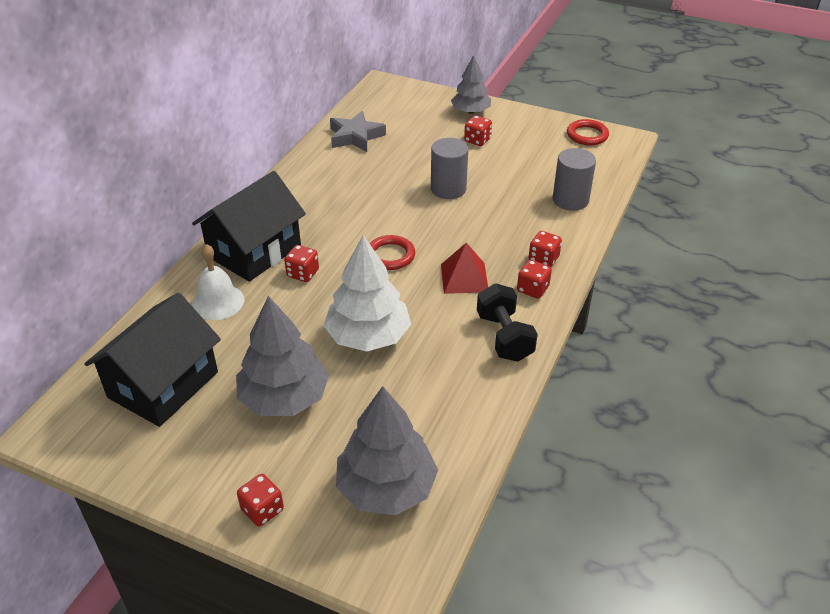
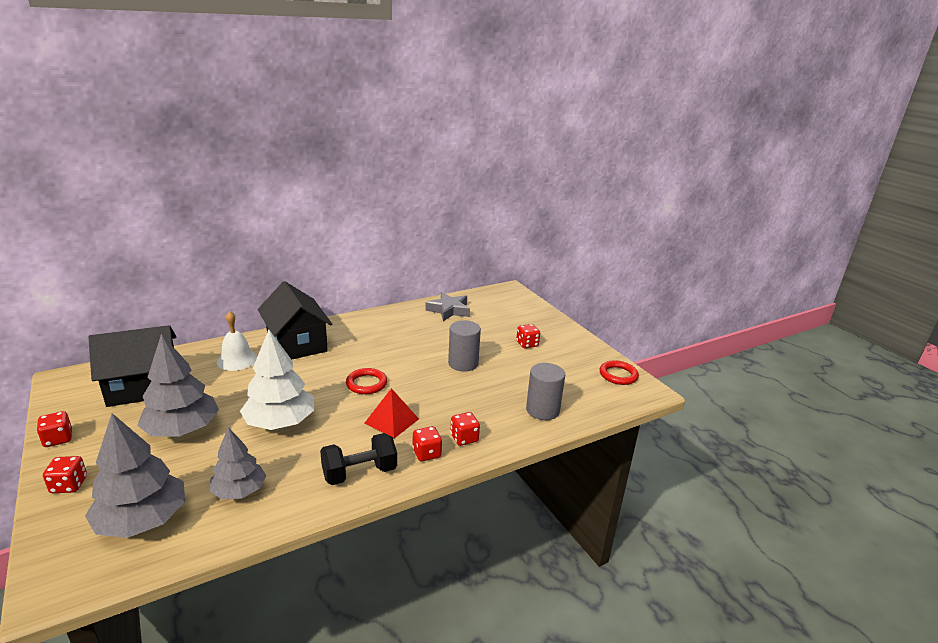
camera: 35 degrees right, 15 degrees down
black house [192,171,306,282] -> black house turned 75 degrees clockwise [258,281,332,359]
red dice [284,245,319,282] -> red dice moved to [37,411,72,447]
grey tree [451,55,491,114] -> grey tree moved to [209,427,266,500]
black dumbbell [477,283,538,362] -> black dumbbell turned 45 degrees clockwise [320,433,397,485]

